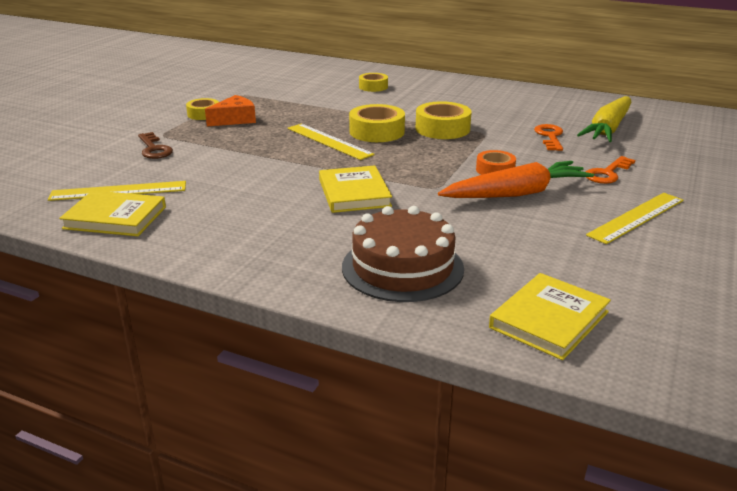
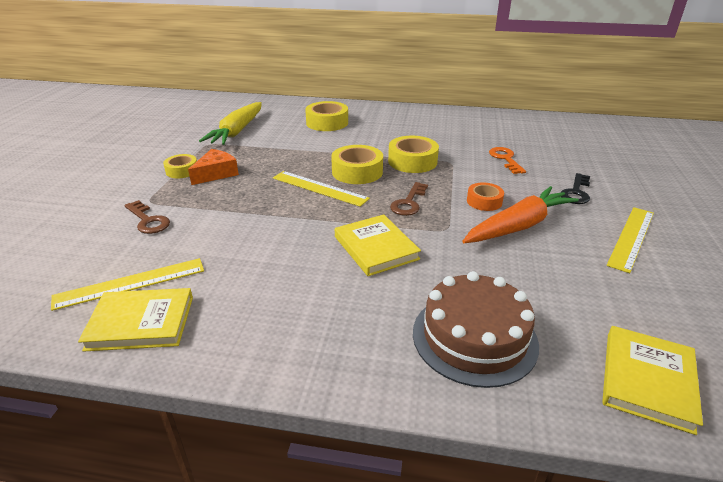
camera: 15 degrees left, 5 degrees up
yellow tape [359,73,388,92] -> yellow tape [305,101,348,131], size x1.61
yellow carrot [577,96,631,142] -> yellow carrot moved to [199,102,262,145]
orange key [586,156,635,184] -> black key [560,173,590,204]
none -> brown key [390,182,428,216]

